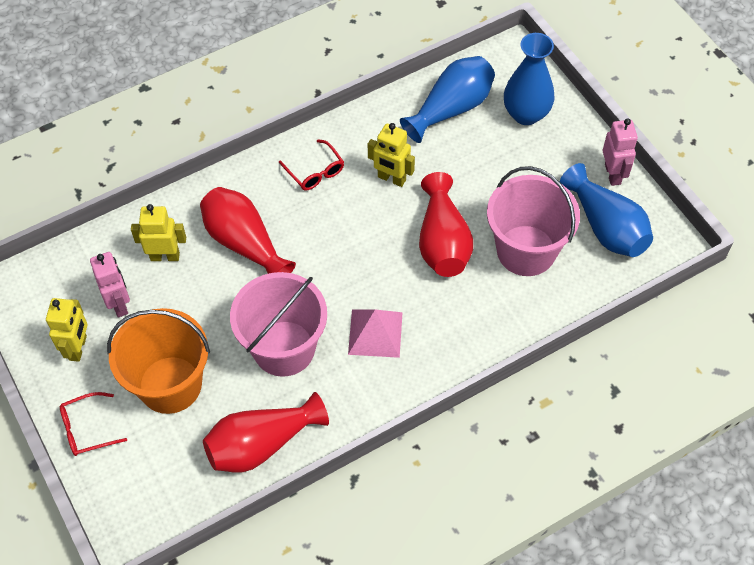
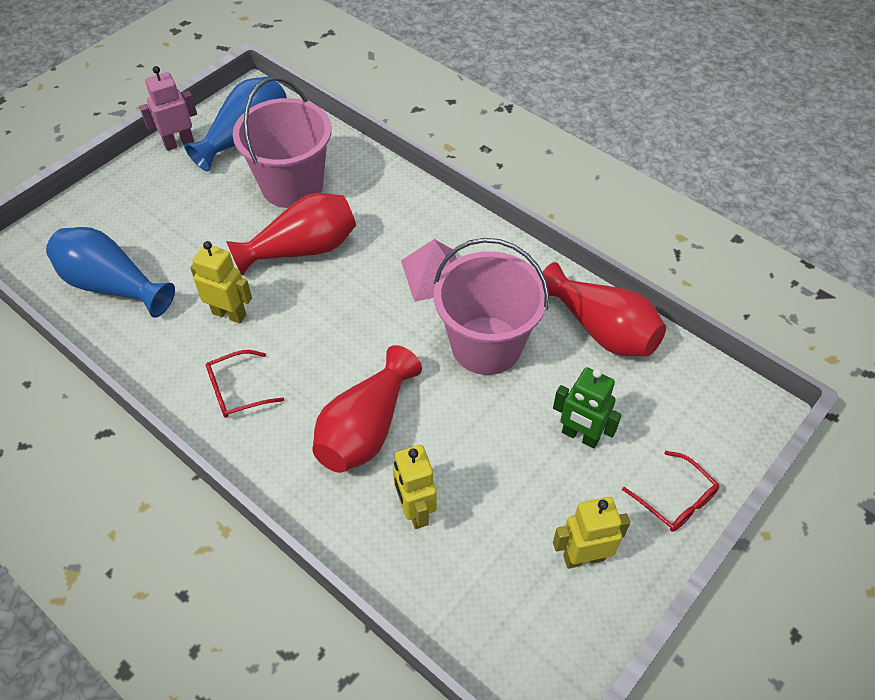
camera: 110 degrees left, 5 degrees down
pink robot [90,252,130,318] -> none
orange bucket [107,308,210,414] -> green robot [553,367,622,449]
red glasses [279,139,344,190] -> red glasses turned 150 degrees counterclockwise [206,350,284,418]
yellow robot [368,123,415,187] -> yellow robot turned 75 degrees counterclockwise [190,241,252,324]
blue vase [504,33,554,125] -> none

